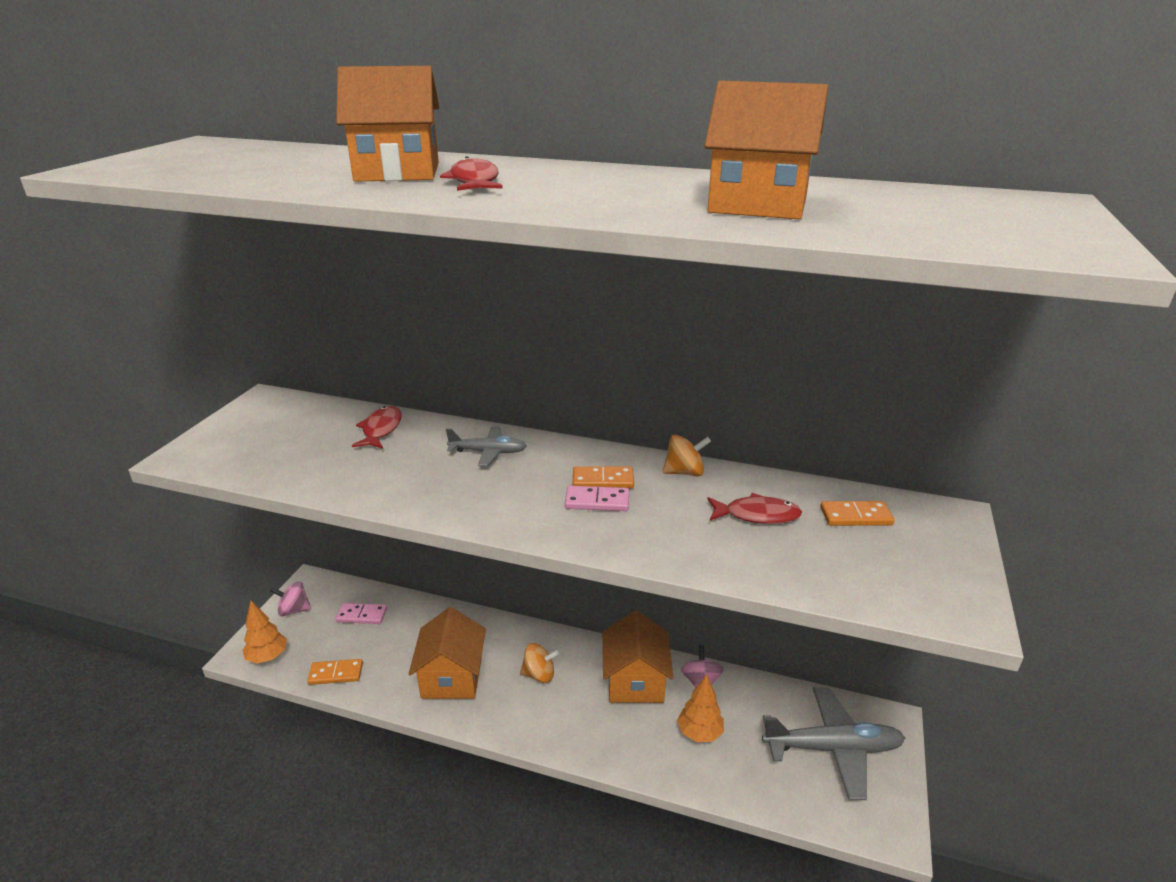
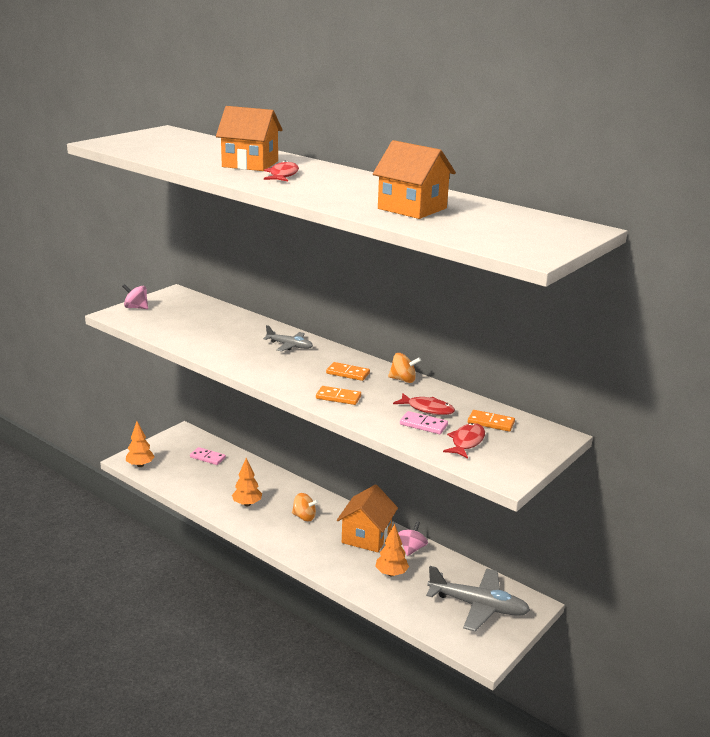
camera: 20 degrees right, 5 degrees down
pink spinning top [270,581,311,616] -> pink spinning top moved to [122,284,148,309]
orange domino [307,659,363,685] -> orange domino moved to [316,386,361,405]
red fish [352,406,402,449] -> red fish moved to [443,423,485,459]
orange house [409,607,486,699] -> orange tree [232,458,262,506]
pink domino [565,486,629,511] -> pink domino moved to [400,411,448,434]

